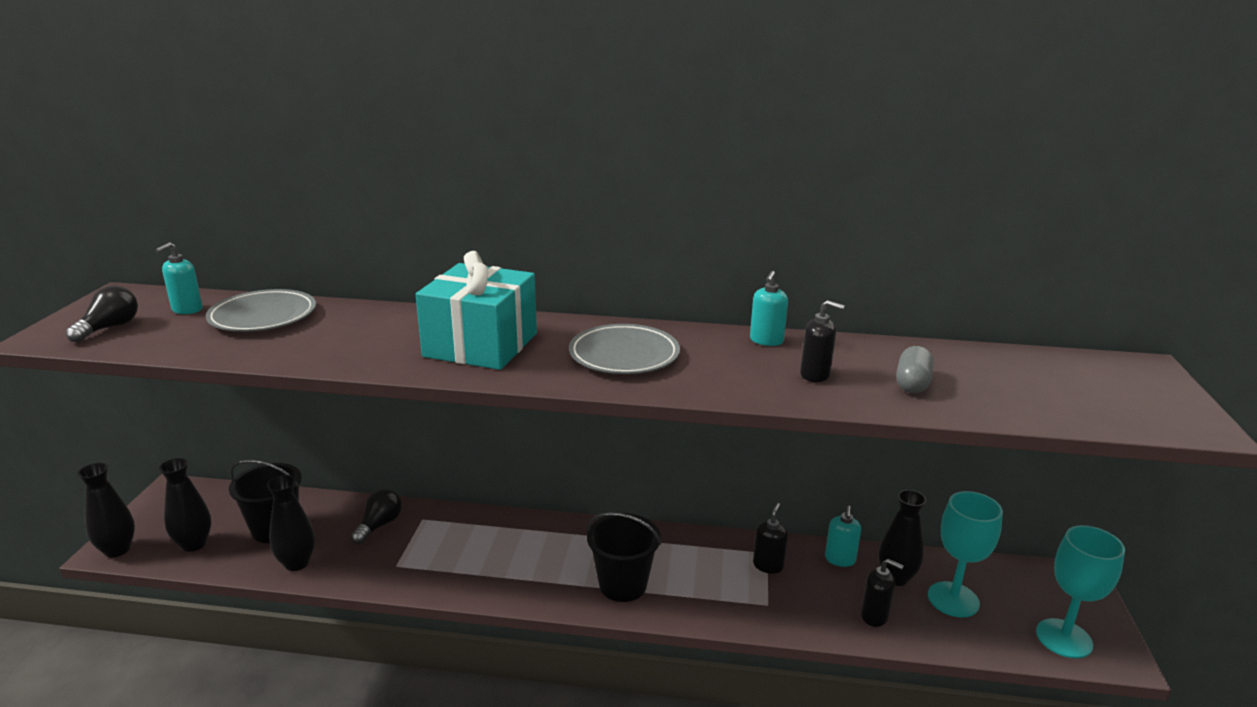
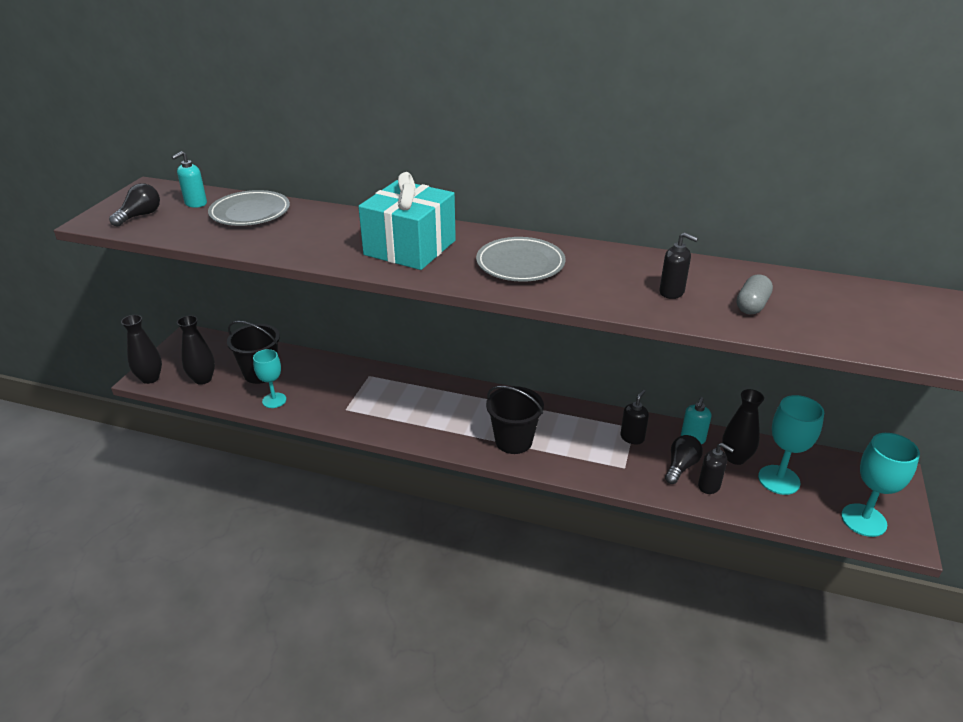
camera: 10 degrees right, 10 degrees up
black vase [267,475,315,571] -> turquoise goblet [253,349,286,408]
black light bulb [351,489,402,544] -> black light bulb moved to [665,435,703,484]
turquoise soap dispenser [750,271,788,346] -> none

